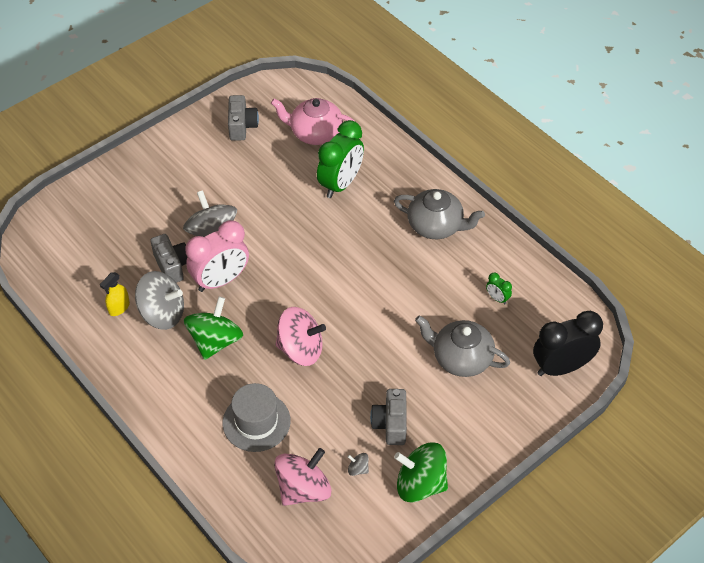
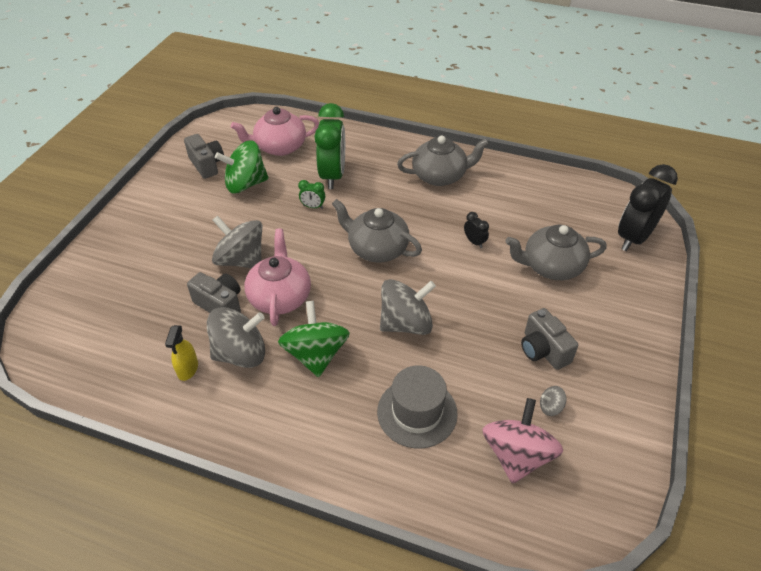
camera: 30 degrees left, 5 degrees down
pink clock [186,220,249,292] -> pink teapot [245,229,311,326]
pink spinning top [275,307,326,366] -> grey spinning top [380,279,436,335]
green spinning top [394,443,448,503] -> green spinning top moved to [215,140,269,193]
green clock [486,273,512,304] -> green clock moved to [298,180,325,209]
none -> grey teapot [332,199,422,262]
none -> black clock [464,212,489,248]

